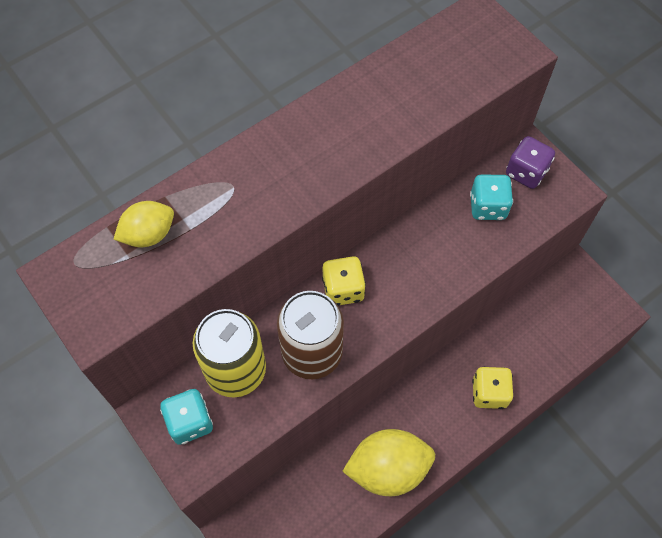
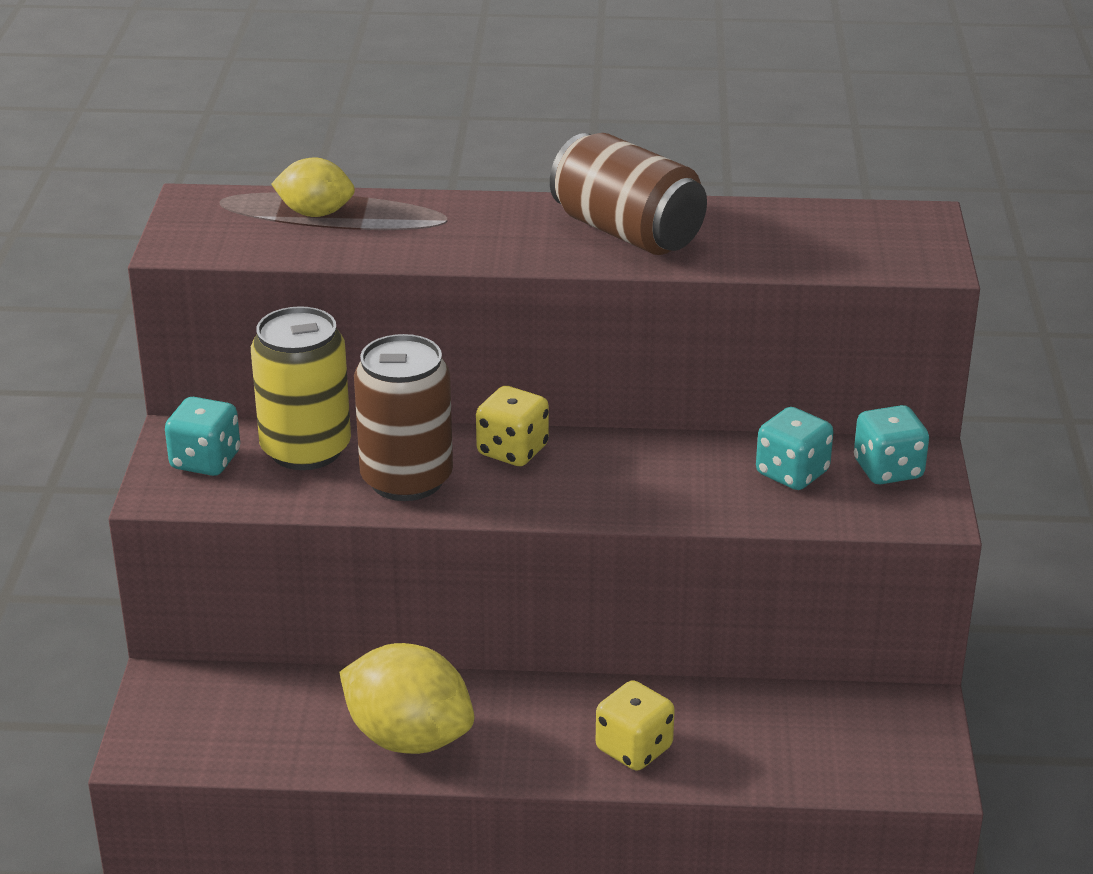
camera: 40 degrees right, 30 degrees down
purple dice [506,136,555,189] -> turquoise dice [854,405,929,484]
none -> brown can [550,133,707,255]

